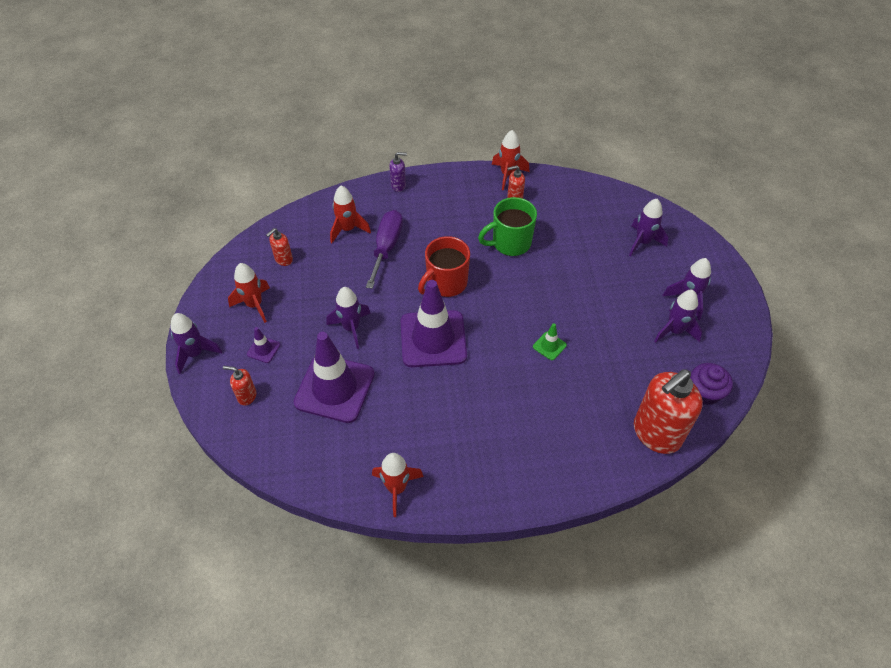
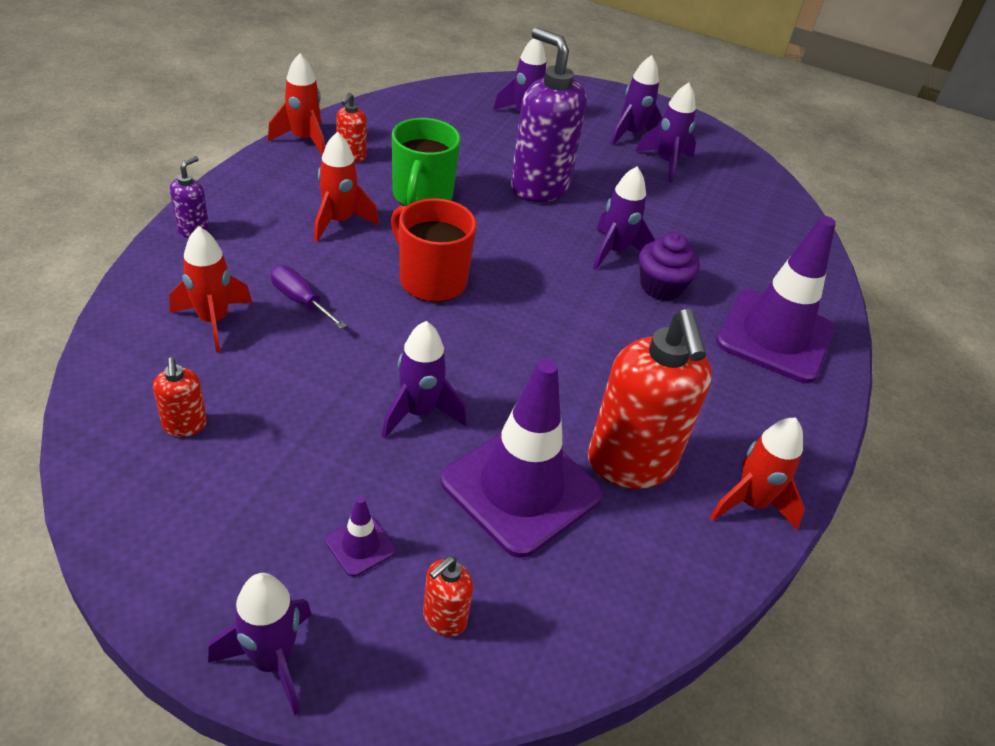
camera: 65 degrees left, 10 degrees down
red rocket [228,263,270,323] -> red rocket moved to [314,132,379,242]
purple screwdriver [366,210,403,289] -> purple screwdriver [271,265,347,329], size x0.60
purple traffic cone [401,280,467,367] -> purple traffic cone moved to [716,216,836,383]
red mug [418,236,470,297] -> red mug turned 150 degrees clockwise [391,198,477,302]
green traffic cone [533,323,567,360] -> purple rocket [593,167,655,270]
red soap dispenser [634,369,703,454] -> red soap dispenser moved to [588,309,712,489]
purple cupcake [690,363,733,405] -> purple cupcake moved to [639,232,700,301]
none -> purple soap dispenser [510,27,587,202]

